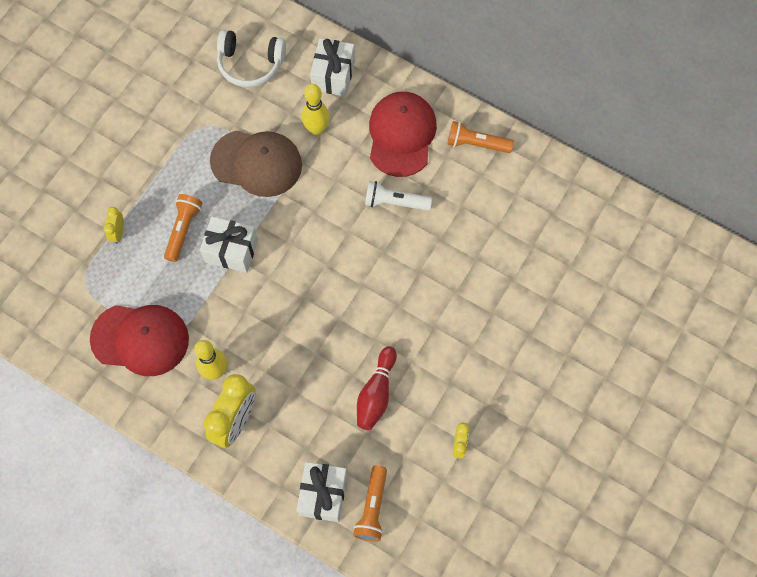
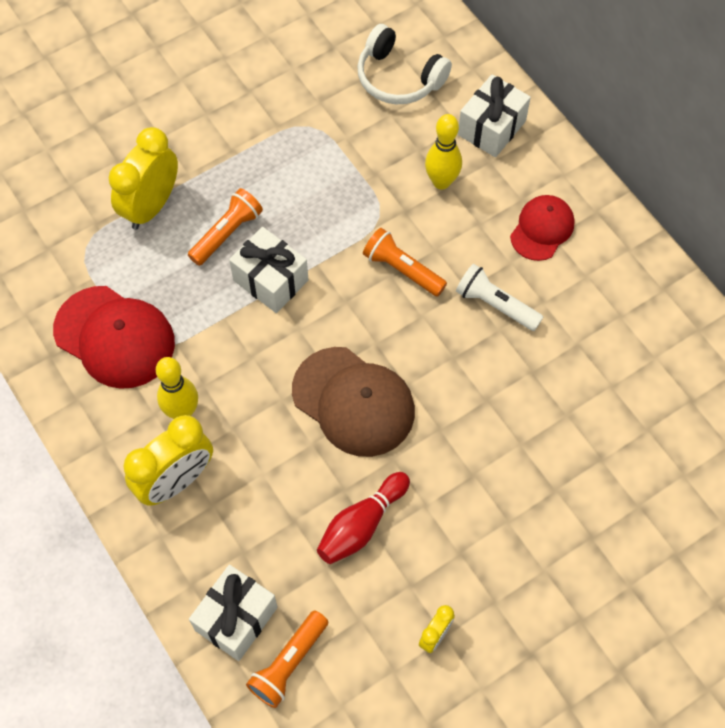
camera: 25 degrees right, 5 degrees down
yellow clock [104,207,124,244] -> yellow clock [109,127,178,230], size x2.05
brown cap [210,131,302,197] -> brown cap moved to [292,347,415,457]
red cap [369,92,437,177] -> red cap [510,195,574,261], size x0.61
orange flashlight [447,121,514,153] -> orange flashlight moved to [363,228,447,297]

